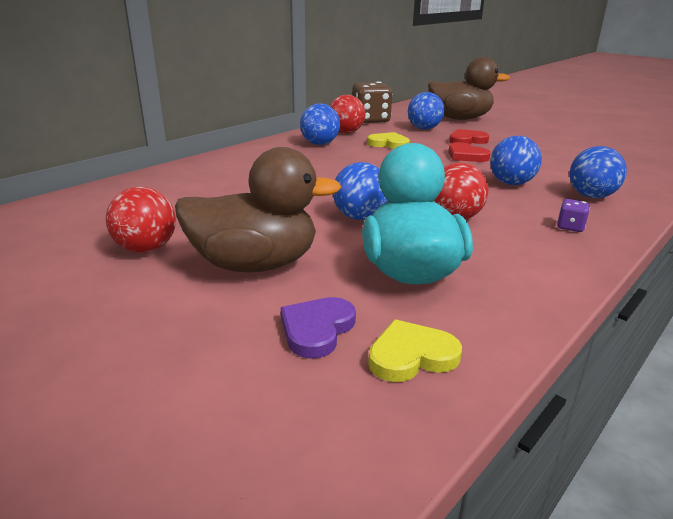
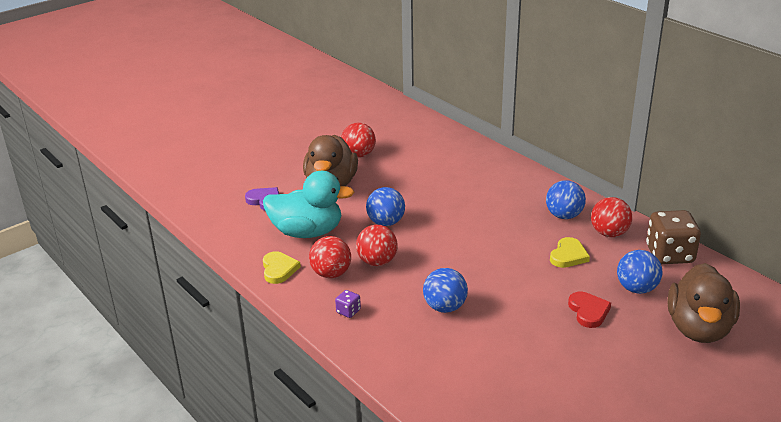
camera: 100 degrees right, 5 degrees up
yellow heart [368,319,462,382] -> yellow heart moved to [263,251,301,284]
red heart [448,142,491,162] -> none
blue ball [569,146,627,198] -> none
none -> red ball [309,236,351,278]

